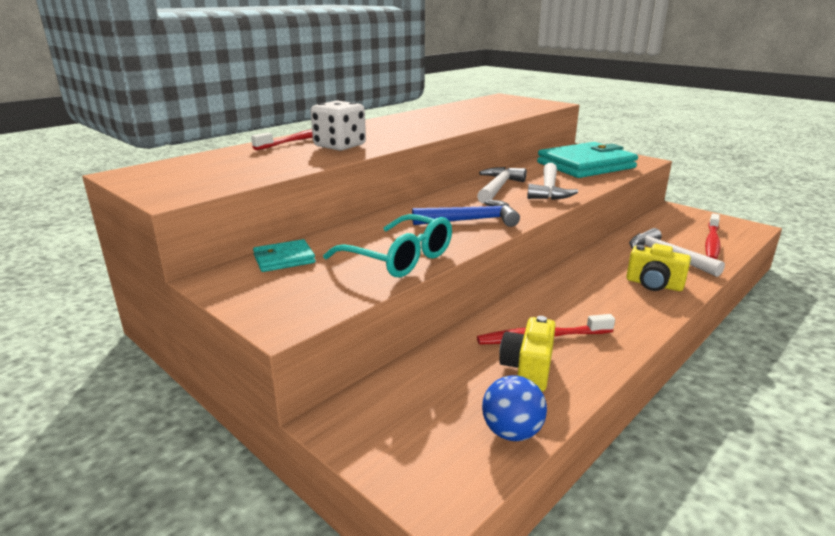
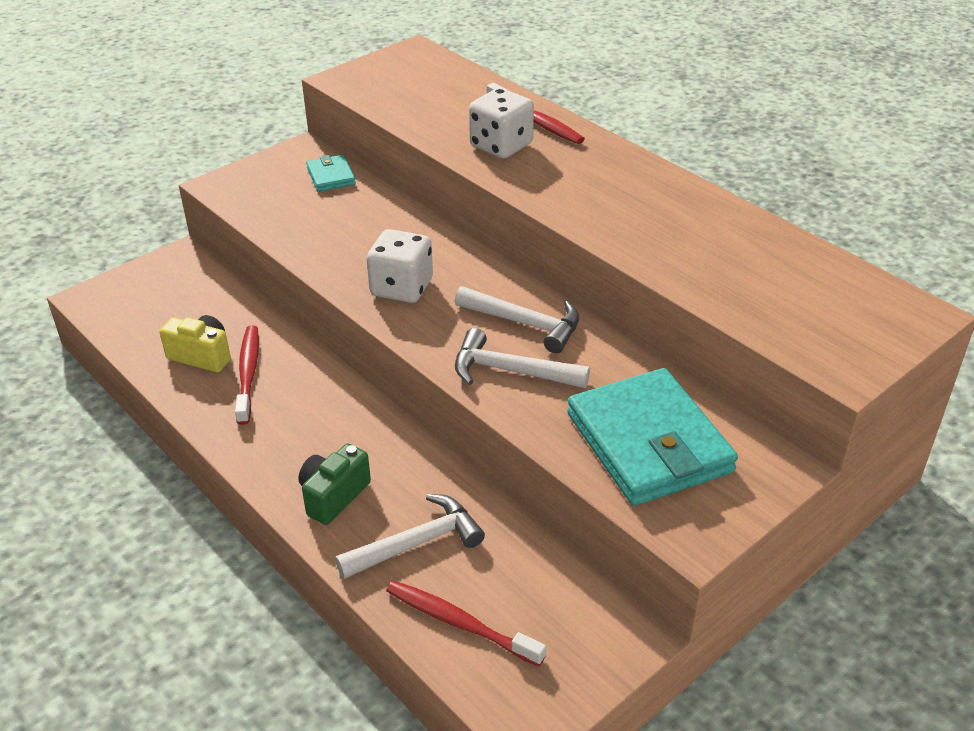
camera: 95 degrees right, 15 degrees up
turquoise glasses [323,214,452,277] -> none
blue hammer [412,200,520,227] -> white dice [367,229,433,303]
blue ball [482,375,547,441] -> none
yellow camera [626,244,691,291] -> green camera [299,444,371,525]

